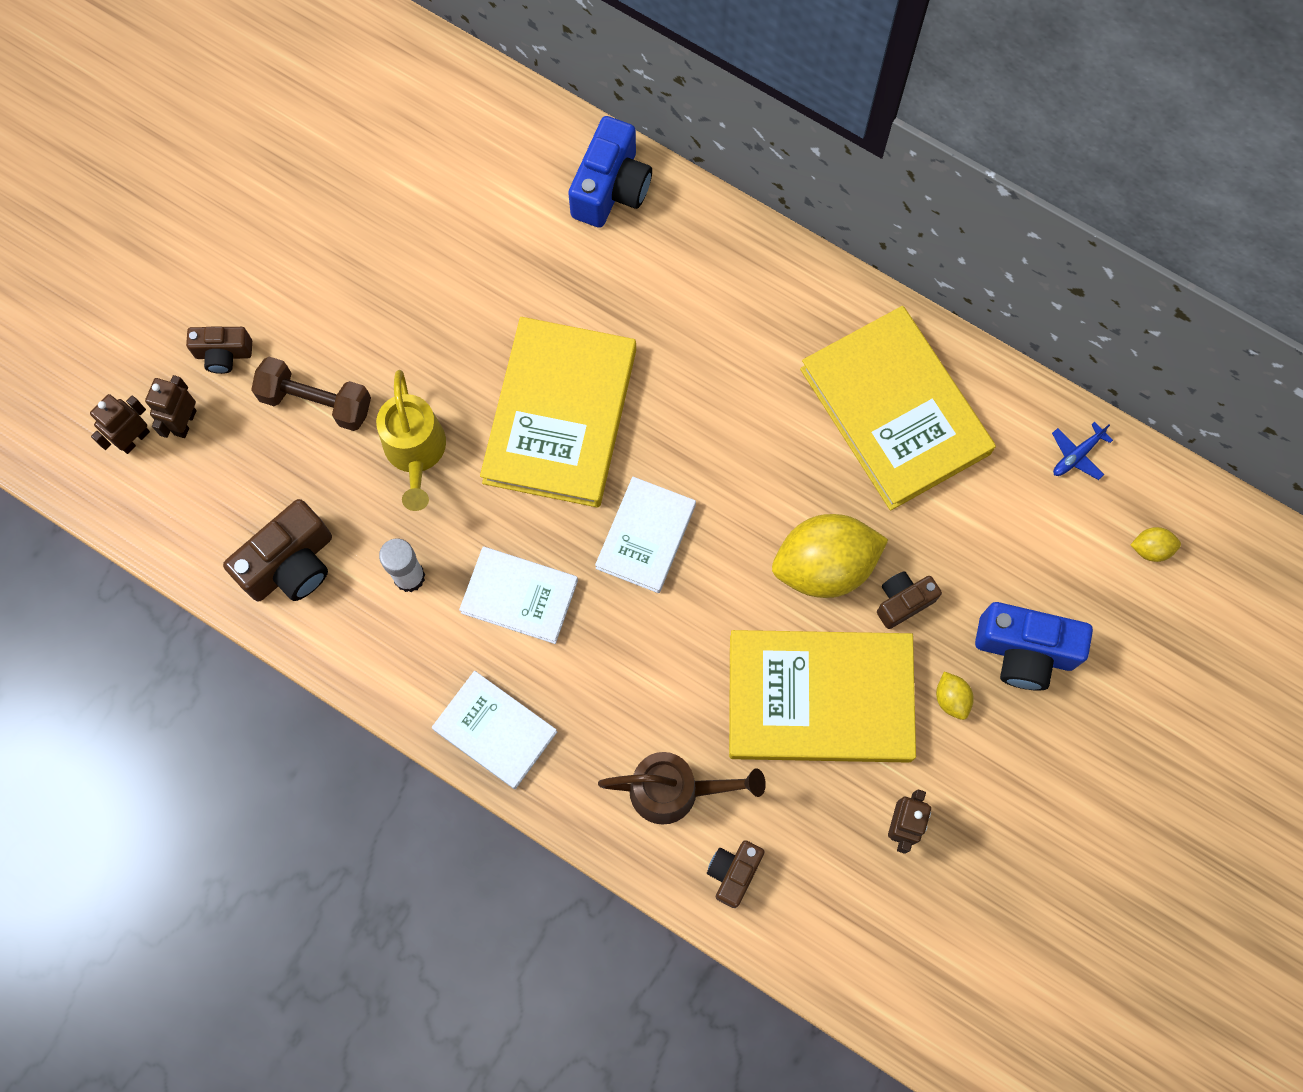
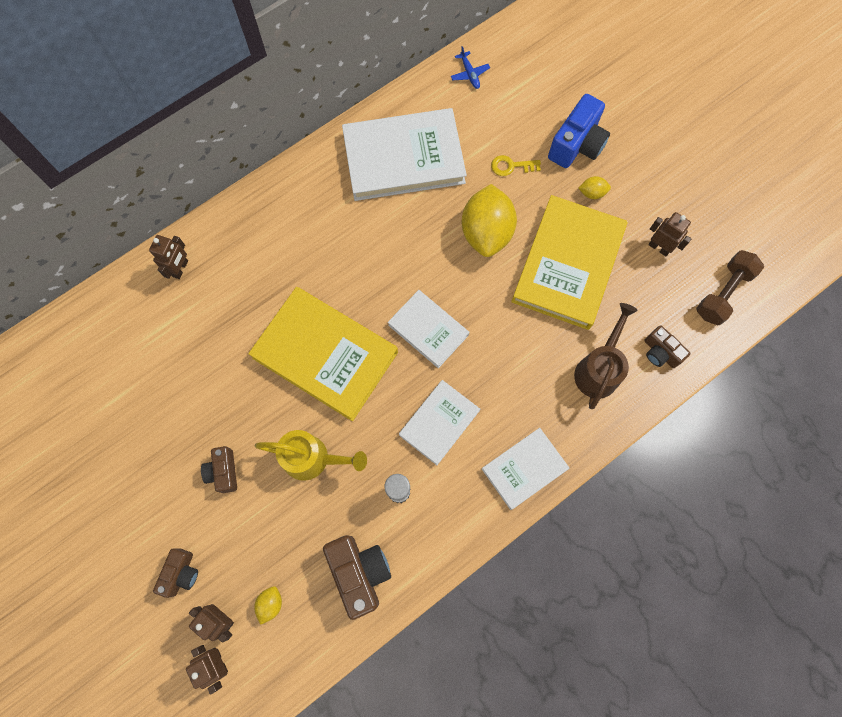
camera: 70 degrees left, 0 degrees up
brown dumbbell [251,357,371,431] -> brown dumbbell moved to [696,250,764,325]
blue camera [568,116,652,228] -> brown robot [149,235,188,279]
yellow book [800,306,996,511] -> white book [342,108,467,201]
brown camera [877,571,942,629] -> brown camera moved to [201,446,237,493]
yellow lemon [1131,527,1181,562] -> yellow lemon moved to [254,586,282,625]
none -> yellow key [491,155,541,176]

